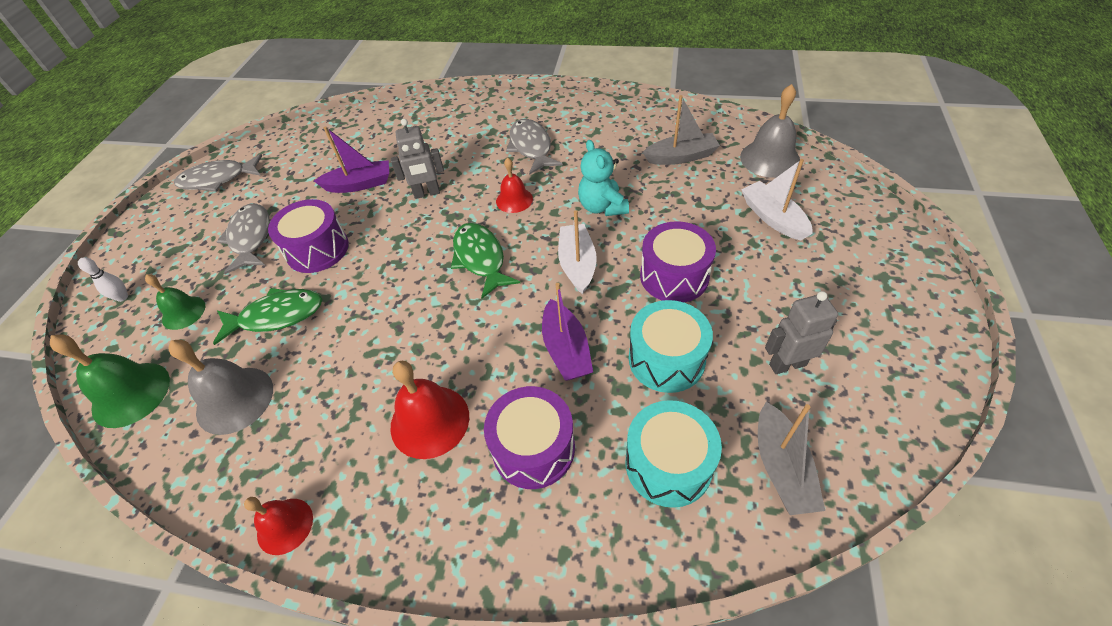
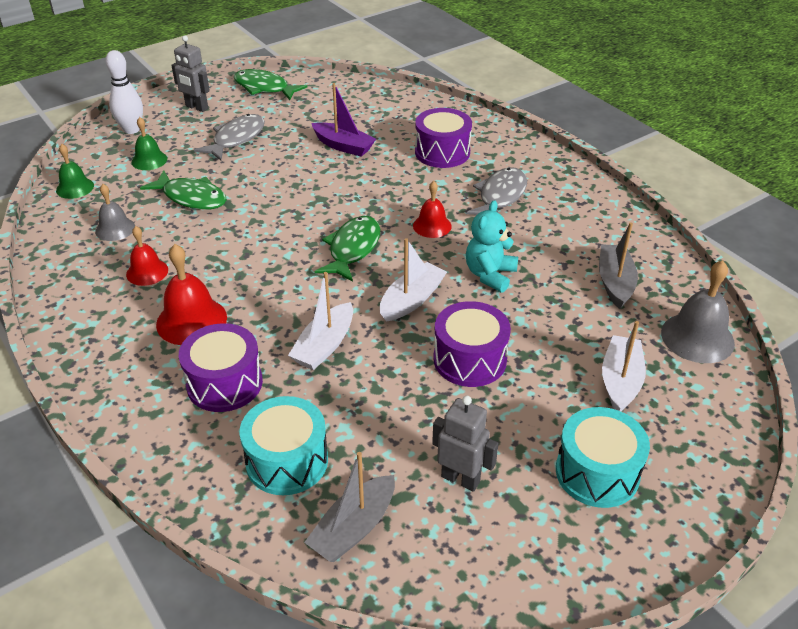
camera: 40 degrees right, 10 degrees down
green bell [50,335,170,428] -> green bell [56,144,94,199], size x0.63
white bowling pin [78,257,128,302] -> white bowling pin [106,50,143,134], size x1.79
grey bell [168,340,273,435] -> grey bell [95,184,135,241], size x0.63
grey fish [174,154,262,192] -> green fish [234,69,307,100]
red bell [244,497,313,555] -> red bell moved to [126,226,168,286]
purple drum [268,199,349,273] -> purple drum moved to [415,108,472,168]
grey robot [391,119,444,199] -> grey robot moved to [171,35,210,112]
purple boat [542,283,593,380] -> white boat [288,272,353,370]
turquoise drum [629,300,713,393] -> turquoise drum moved to [556,407,650,508]
grey boat [643,95,720,165] -> grey boat turned 120 degrees counterclockwise [599,223,638,309]

